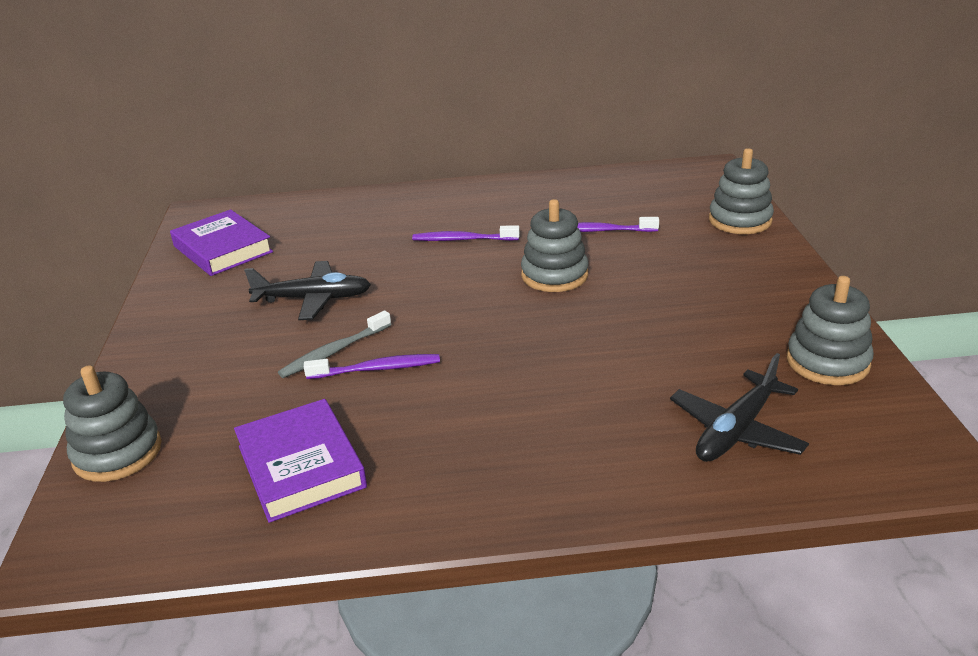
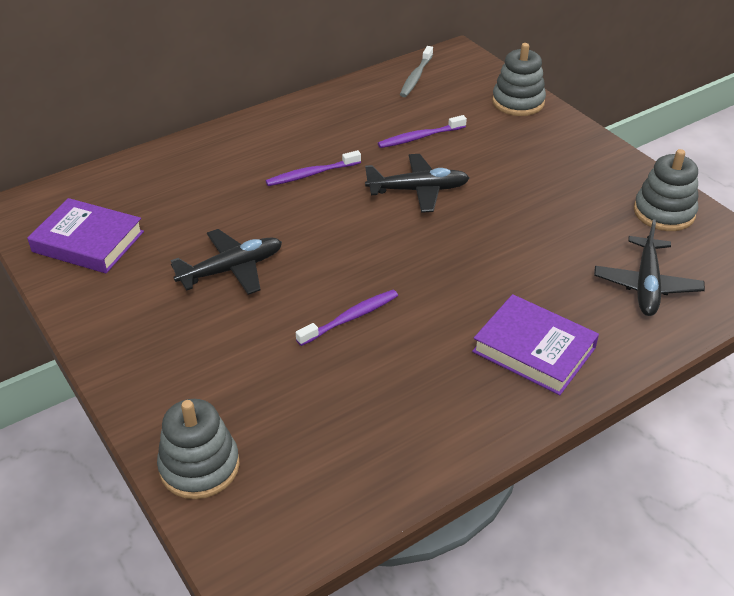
camera: 30 degrees left, 10 degrees up
purple book [234,399,367,523] -> purple book moved to [472,294,599,395]
grey toothbrush [278,310,392,378] -> grey toothbrush moved to [400,46,433,97]
grey stacking toy [521,199,589,292] -> black plane [365,154,469,213]

